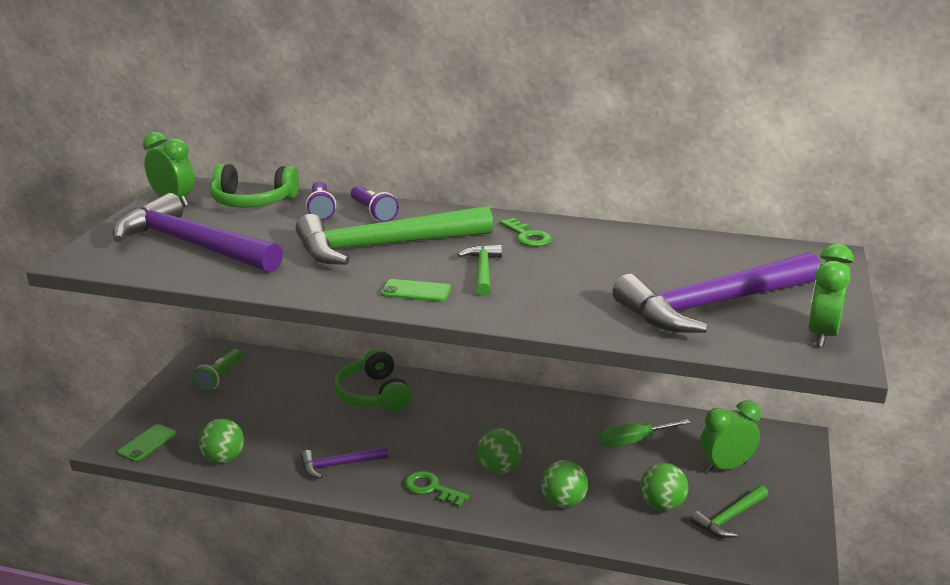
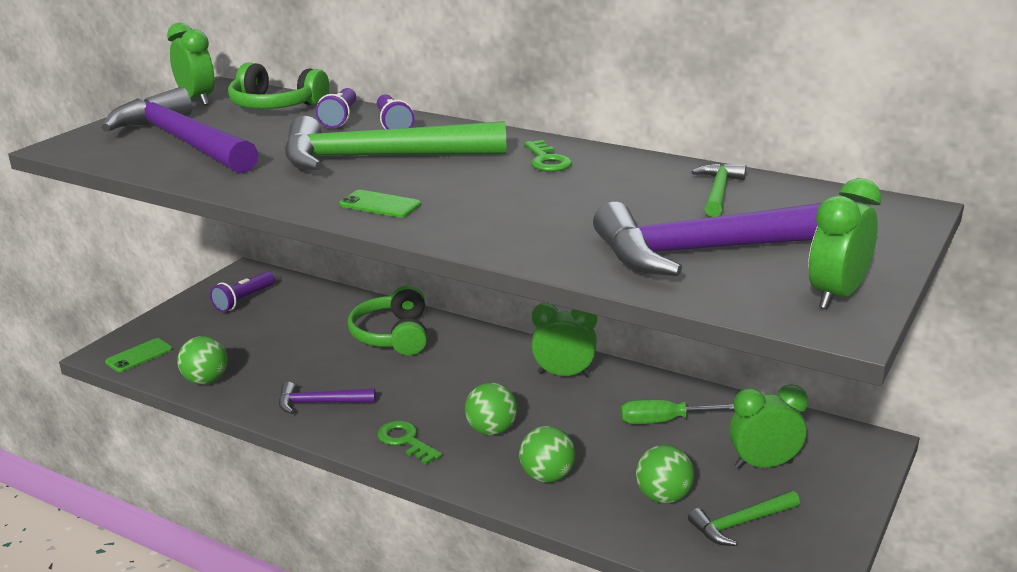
camera: 15 degrees right, 0 degrees up
green flashlight [192,349,243,392] -> purple flashlight [210,272,275,312]
green hammer [458,245,502,296] -> green hammer moved to [691,163,746,217]
none -> green clock [531,303,597,377]

